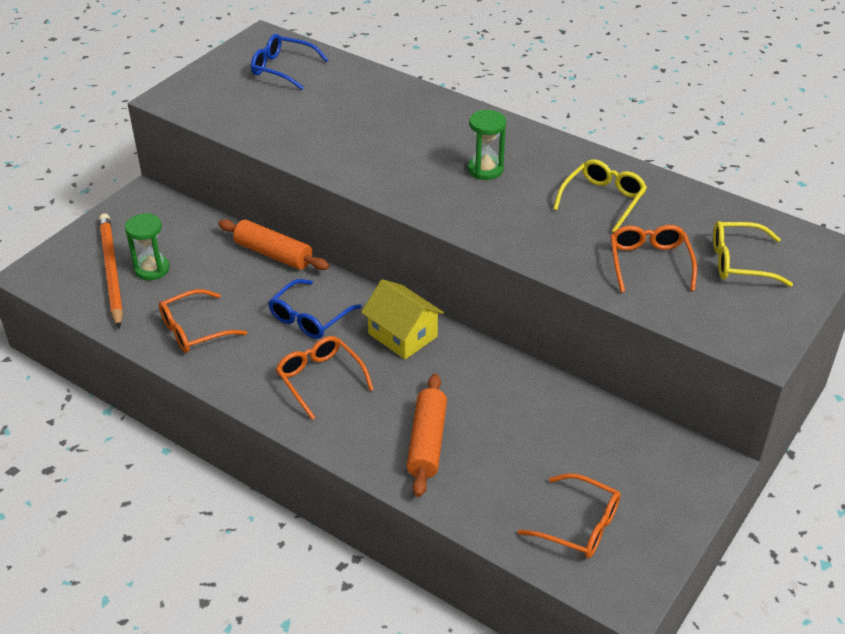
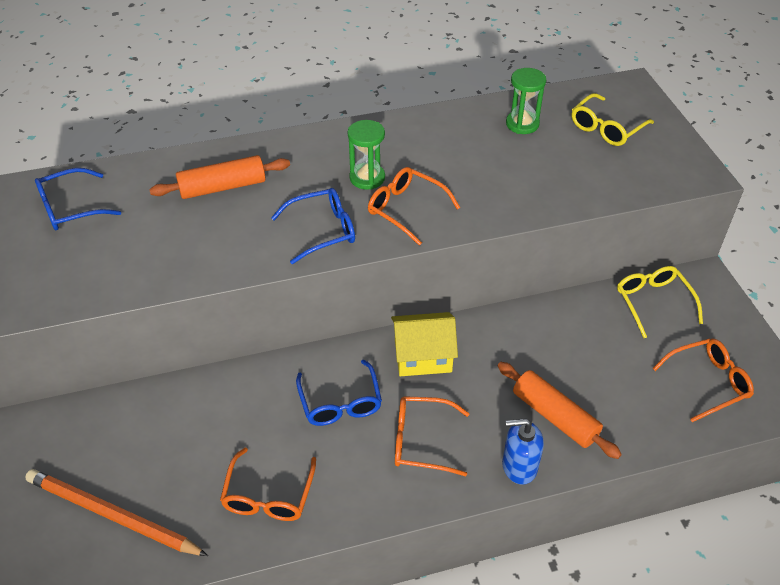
camera: 50 degrees left, 5 degrees up
green hourglass [125,213,170,280] -> green hourglass moved to [506,68,546,134]
orange rolling pin [218,219,329,270] -> orange rolling pin moved to [149,155,290,199]
yellow glasses [553,159,647,232] -> yellow glasses moved to [617,266,703,338]
orange glasses [610,225,697,293] -> orange glasses moved to [368,167,460,246]
none -> blue glasses [271,188,355,264]
none -> blue soap dispenser [502,418,544,485]

